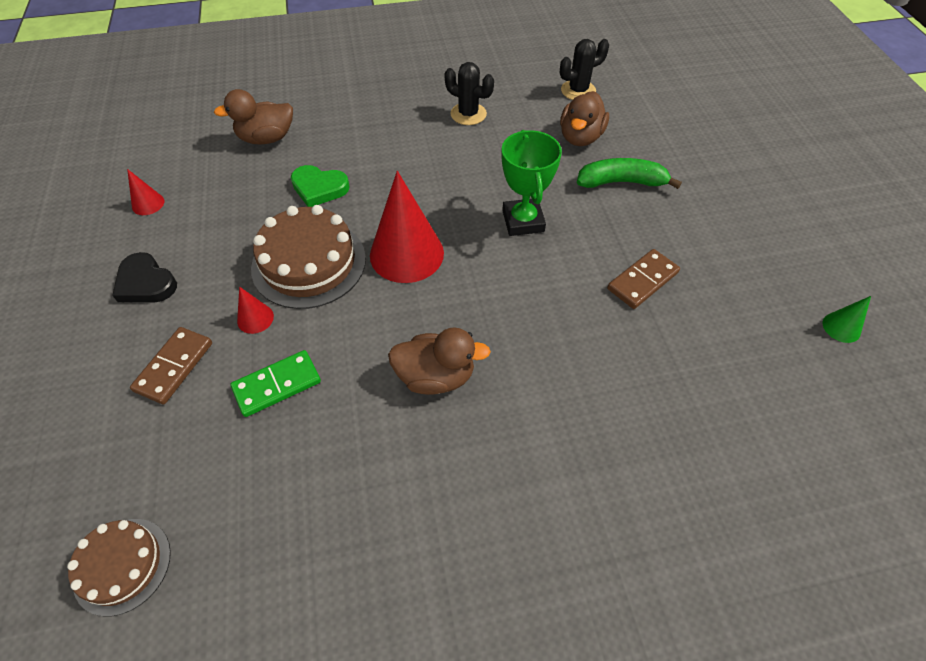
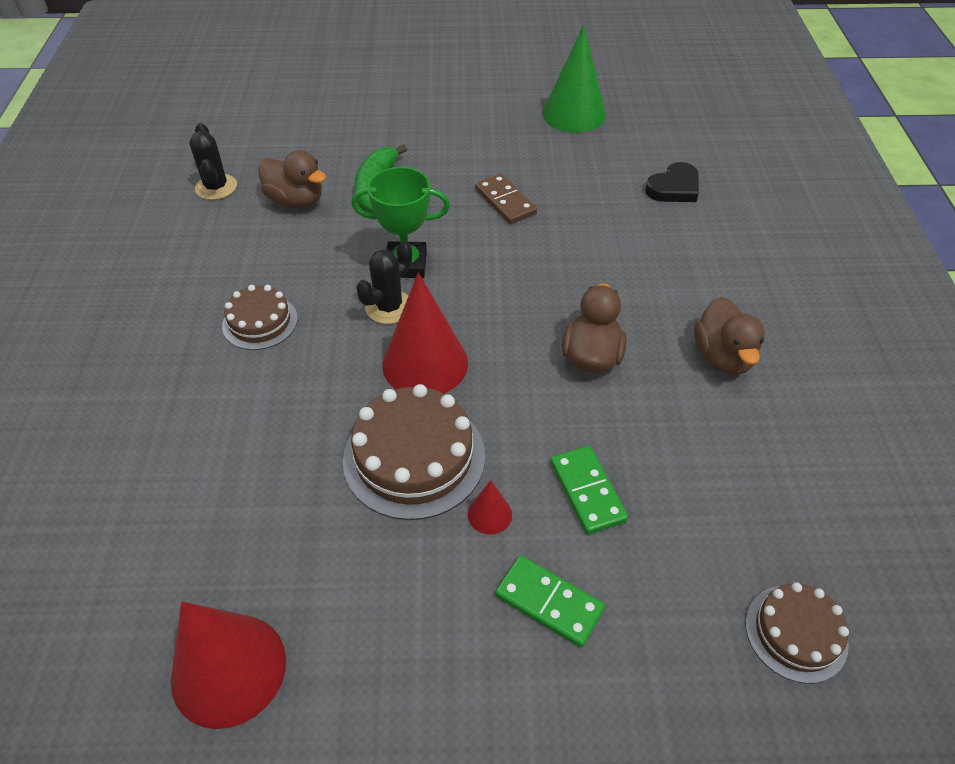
camera: 80 degrees left, 5 degrees down
black heart [112,252,177,303] -> black heart moved to [645,162,699,202]
red cone [127,169,164,215] -> red cone [171,601,286,729], size x2.23
brown domino [130,327,212,404] -> green domino [495,555,605,648]
brown duck [214,89,293,144] -> brown duck moved to [694,297,765,375]
green heart [291,165,350,207] -> none
black cactus [444,62,494,125] -> black cactus moved to [356,241,412,324]
green cone [823,296,871,343] -> green cone [543,25,606,133], size x2.23
none -> brown cake [222,285,298,350]

